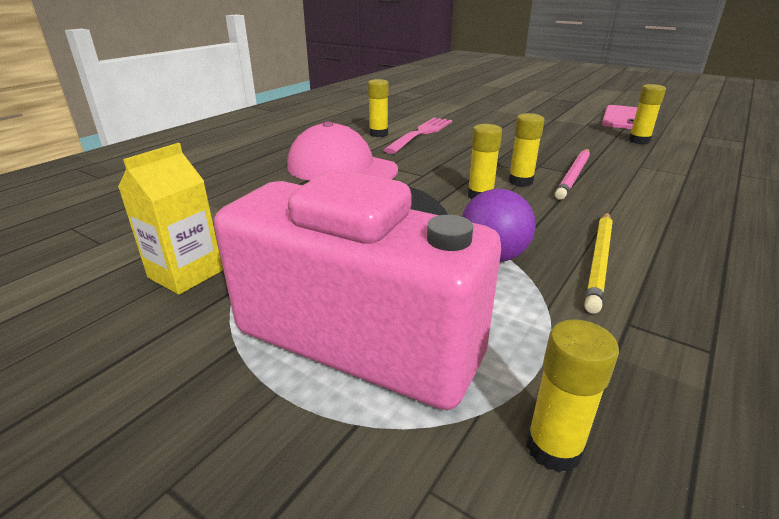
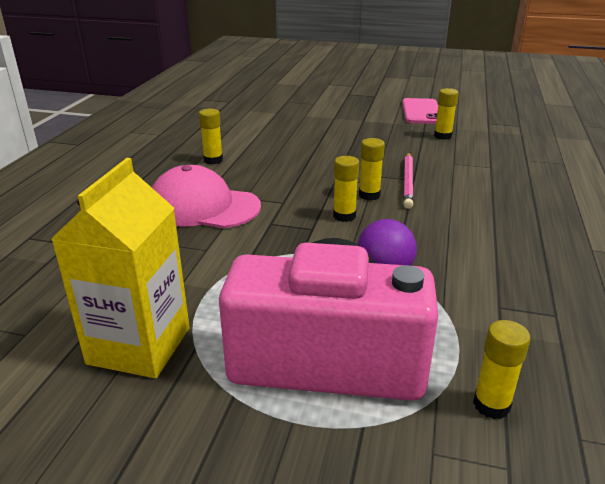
camera: 20 degrees left, 0 degrees up
yellow carton [118,143,223,295] -> yellow carton [51,158,190,378], size x1.60
pink fork [384,118,452,154] -> none
yellow pencil [584,212,613,313] -> none

